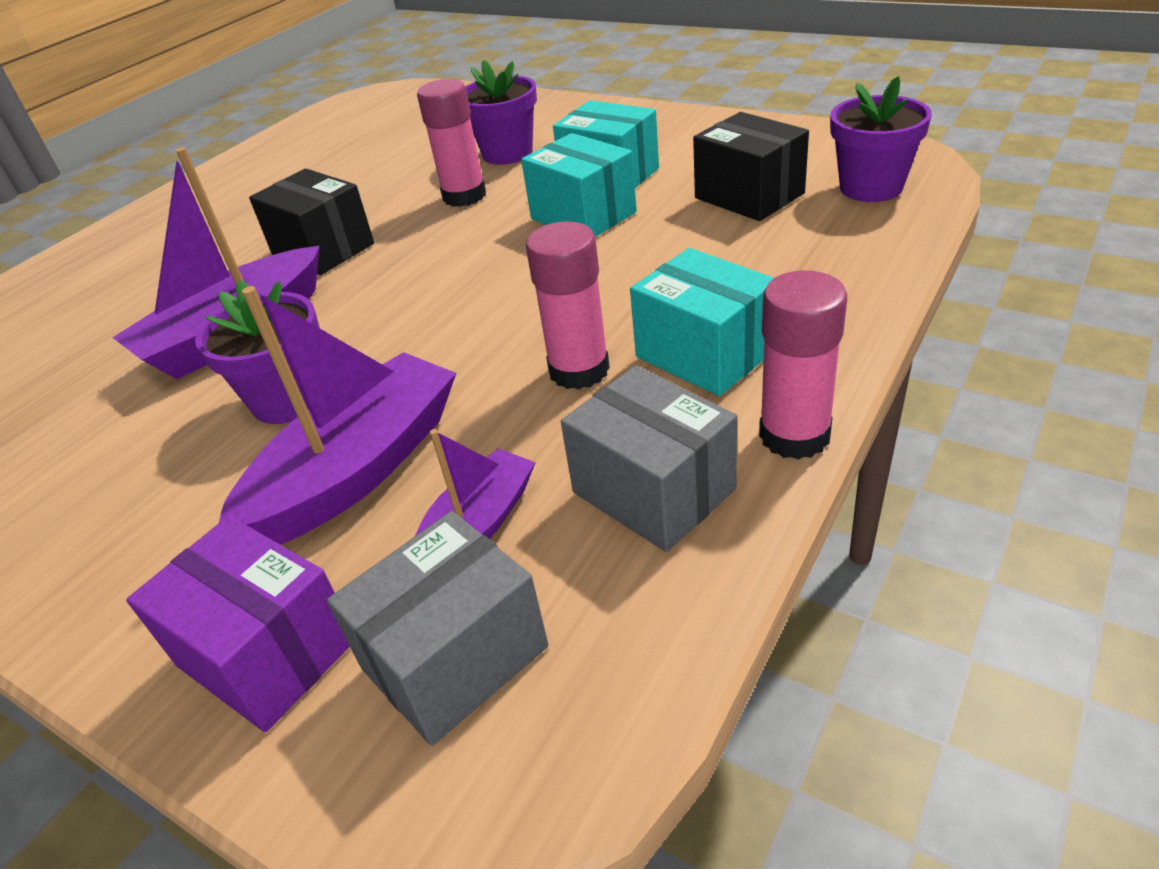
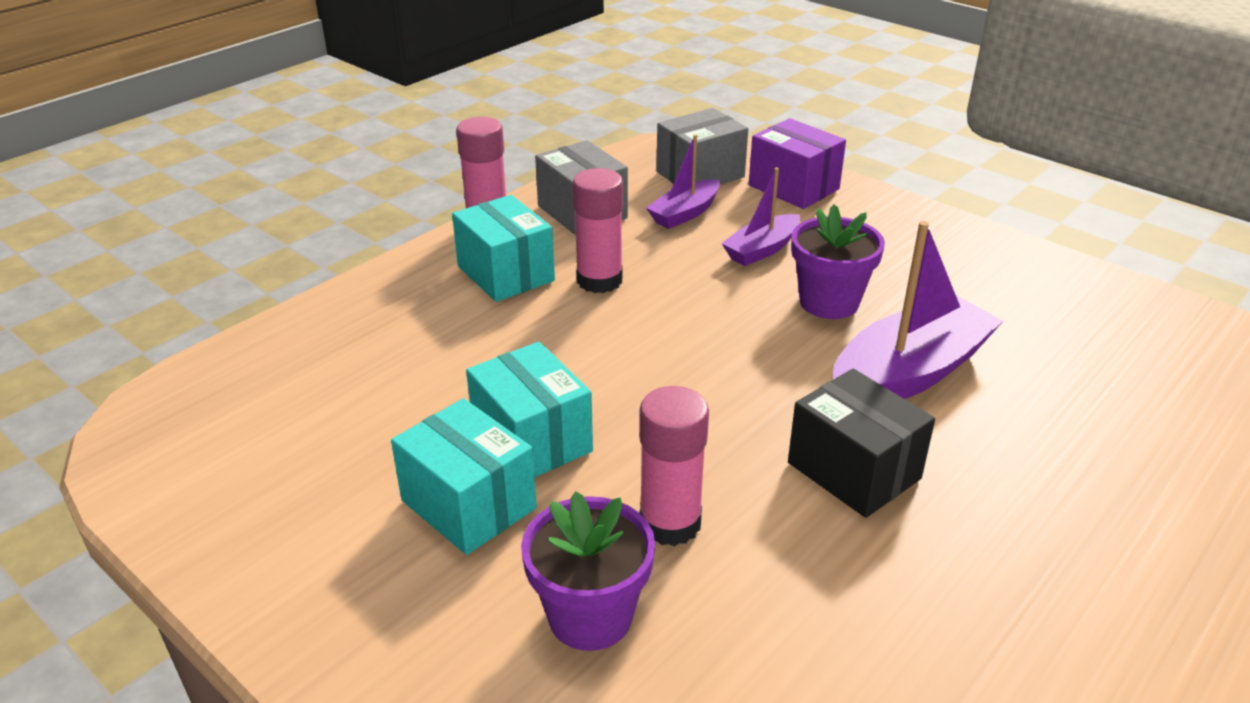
camera: 175 degrees left, 5 degrees down
purple boat [218,286,456,544] -> purple boat [721,167,800,266], size x0.57
black box [693,112,809,221] -> none
purple flower pot [830,76,932,202] -> none

